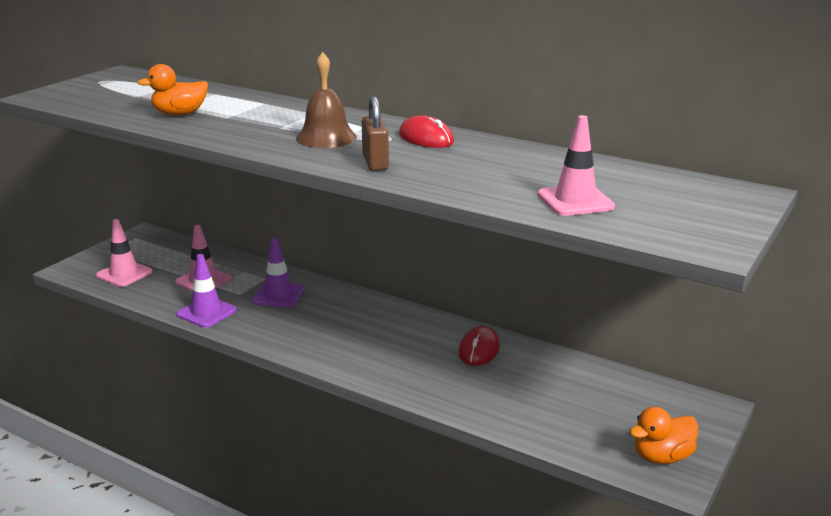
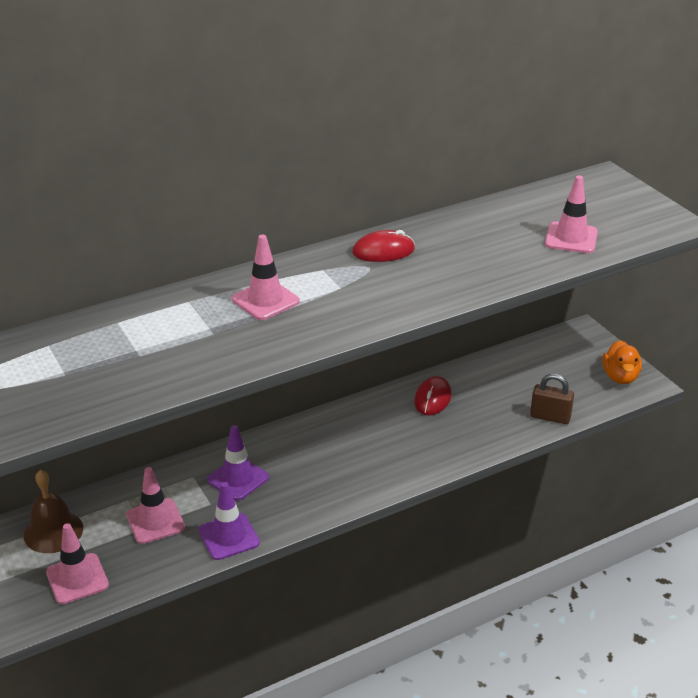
camera: 60 degrees left, 10 degrees up
orange duck [137,64,208,115] -> none
brown bell [296,52,357,148] -> brown bell moved to [24,470,83,553]
brown padlock [362,96,389,171] -> brown padlock moved to [530,374,574,424]
red mouse [459,326,500,366] -> red mouse turned 60 degrees clockwise [414,376,451,415]
none -> pink traffic cone [232,234,300,320]

